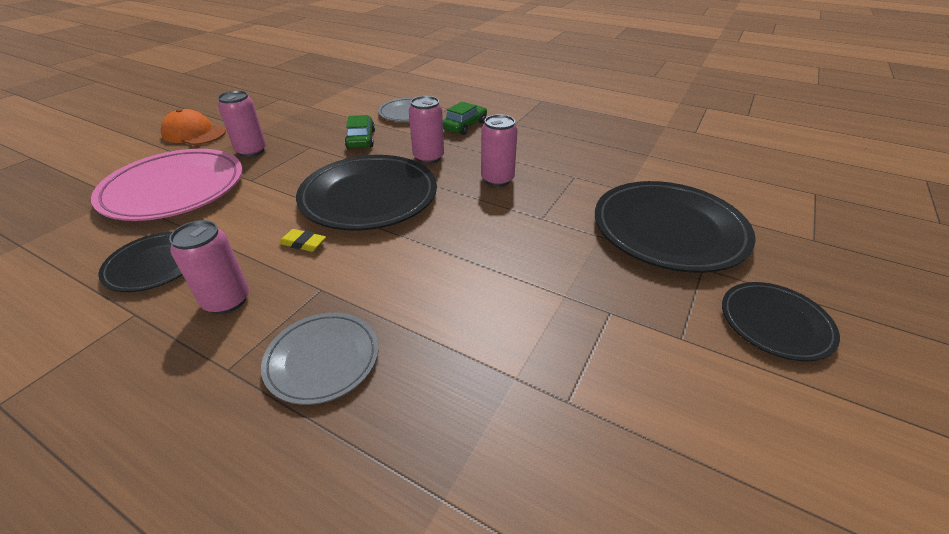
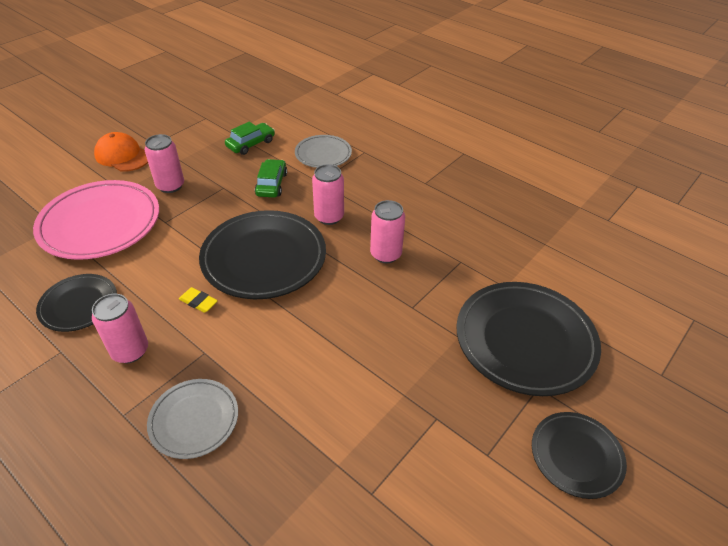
camera: 10 degrees right, 5 degrees up
green car [443,101,487,135] -> green car moved to [225,122,275,155]

